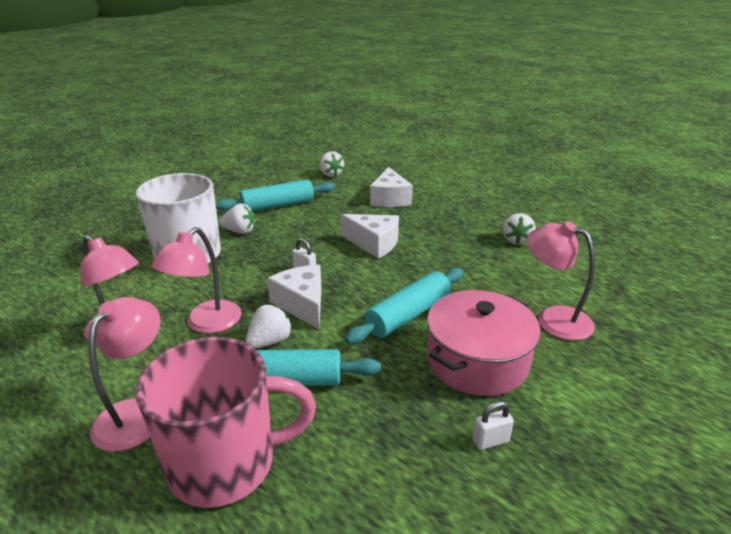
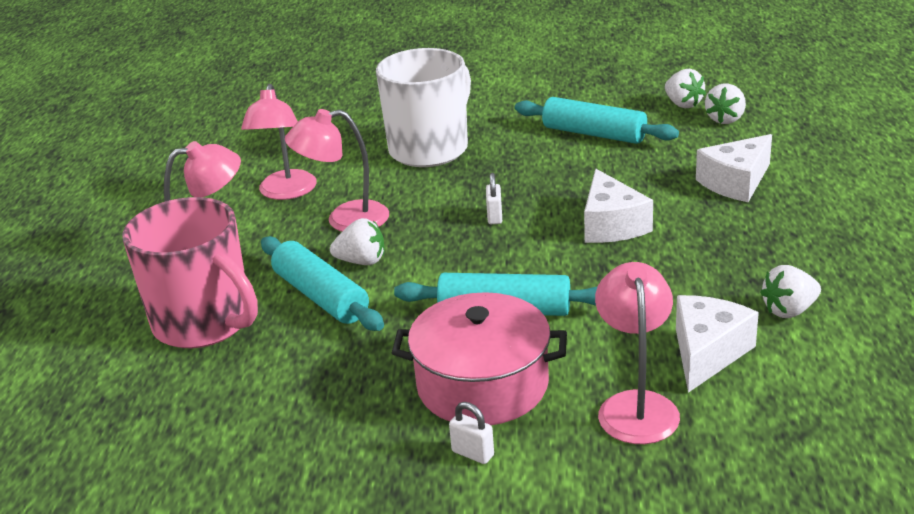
camera: 55 degrees right, 0 degrees up
white strawberry [220,203,255,234] -> white strawberry moved to [665,69,706,108]
white cheese [267,265,321,330] -> white cheese moved to [676,295,759,393]
white padlock [473,401,514,450] -> white padlock moved to [449,402,494,464]

